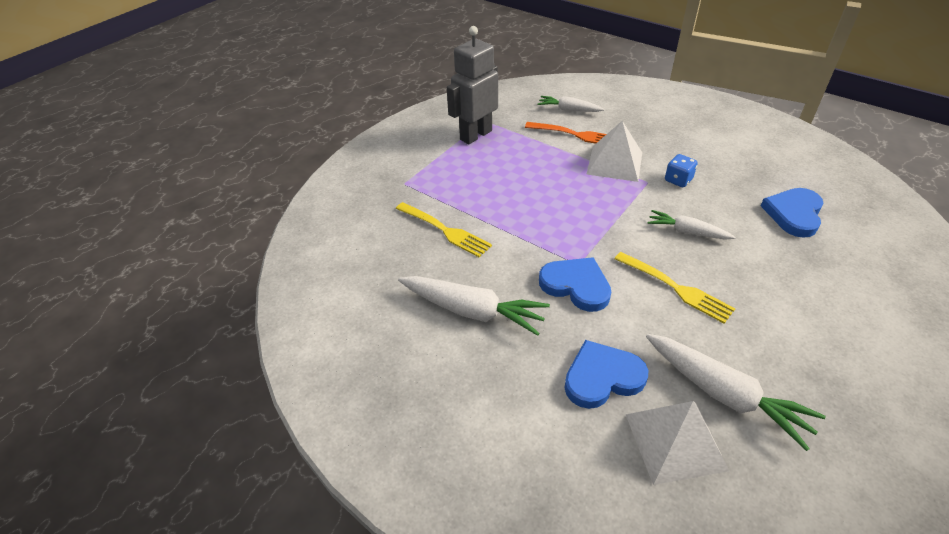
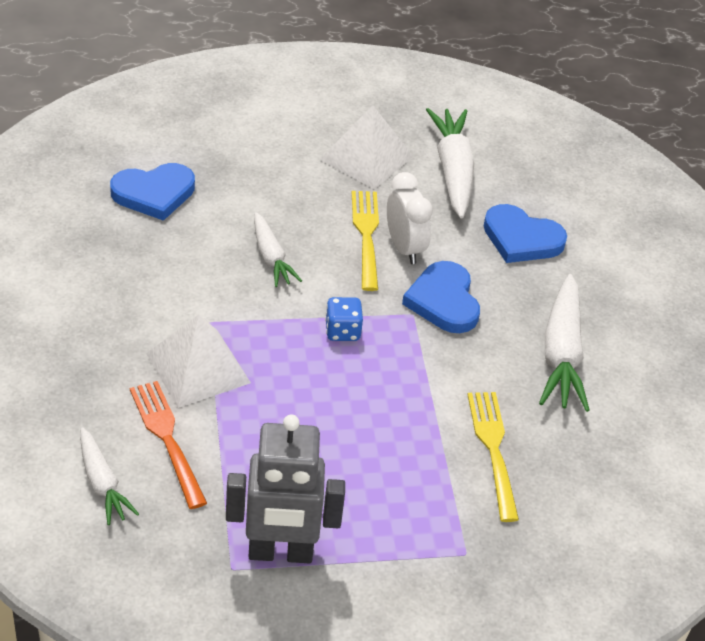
camera: 140 degrees left, 0 degrees up
white carrot [398,276,550,336] -> white carrot turned 150 degrees counterclockwise [539,274,590,412]
white pyramid [626,401,729,485] -> white pyramid moved to [319,105,414,189]
blue dice [665,154,698,187] -> blue dice moved to [325,297,363,341]
none -> white clock [387,172,433,264]

